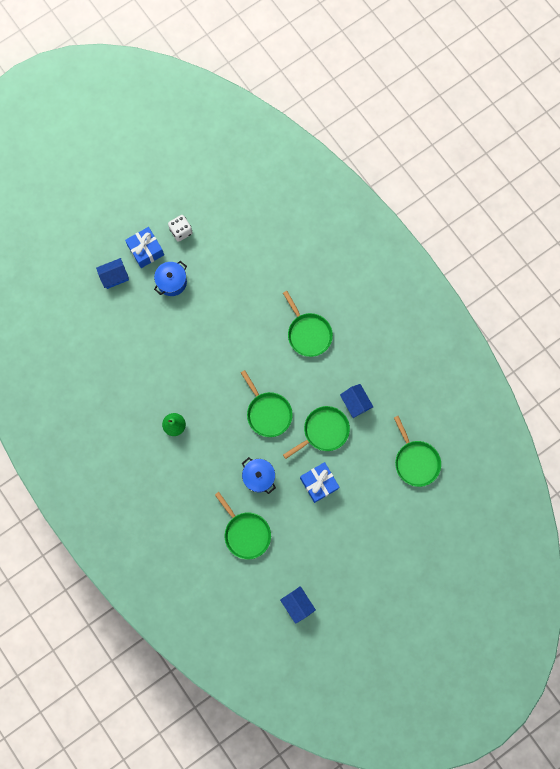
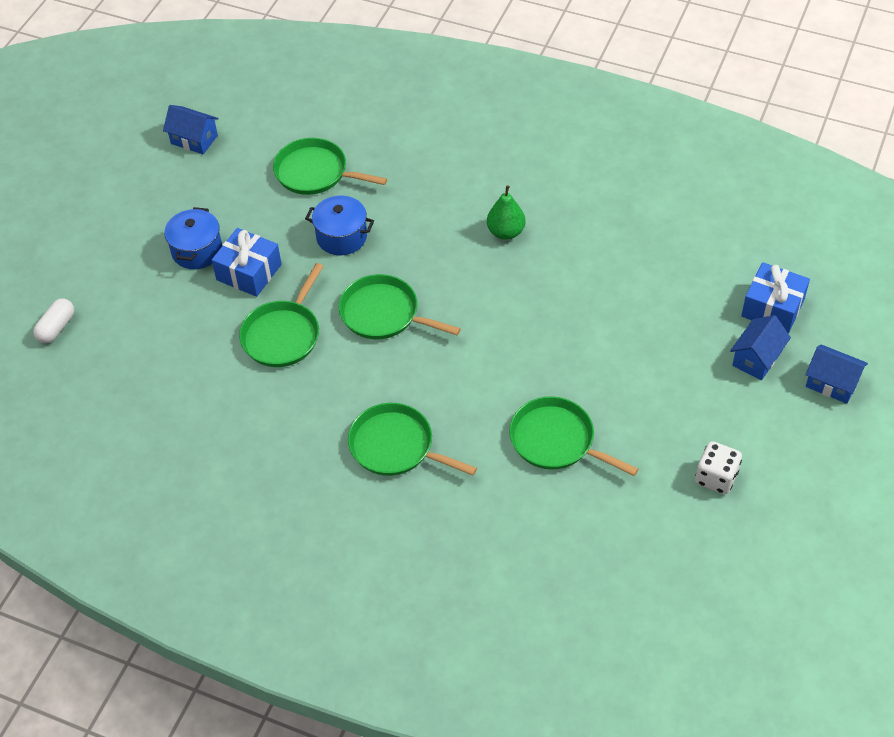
camera: 150 degrees right, 25 degrees down
blue gift [125,227,164,268] -> blue gift moved to [741,262,810,333]
blue pot [154,261,187,296] -> blue pot moved to [164,207,222,269]
blue house [340,384,373,418] -> blue house moved to [806,345,868,404]
green pan [394,416,441,487] -> green pan moved to [509,396,638,476]
none -> white capsule [33,299,74,343]

